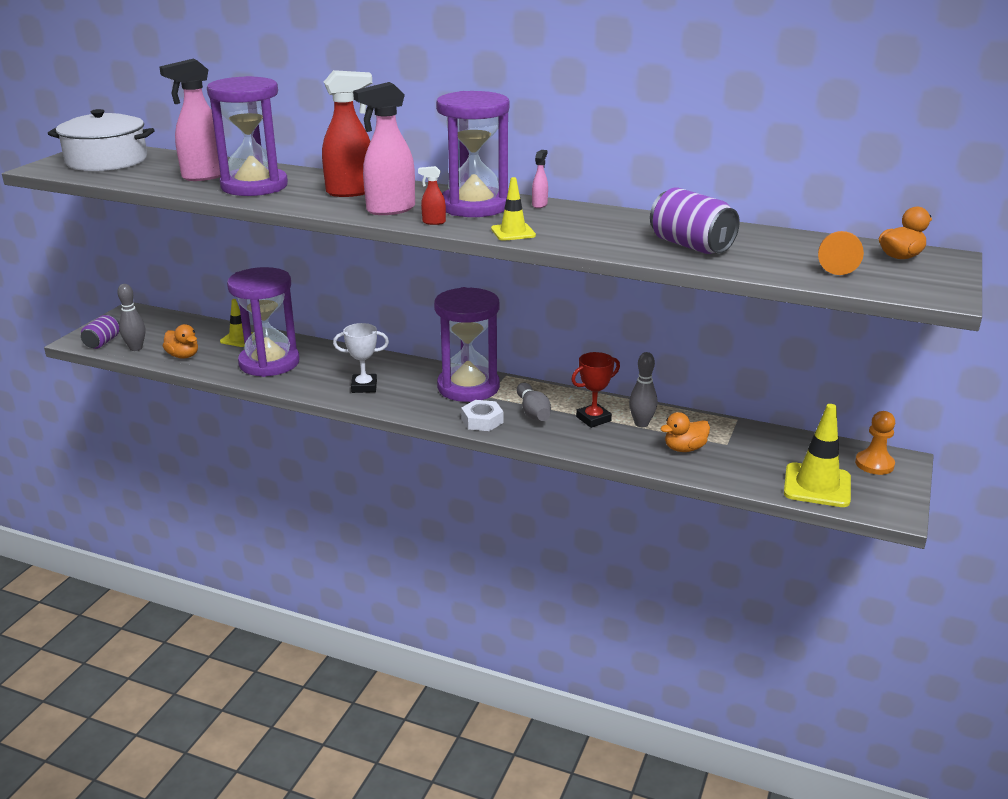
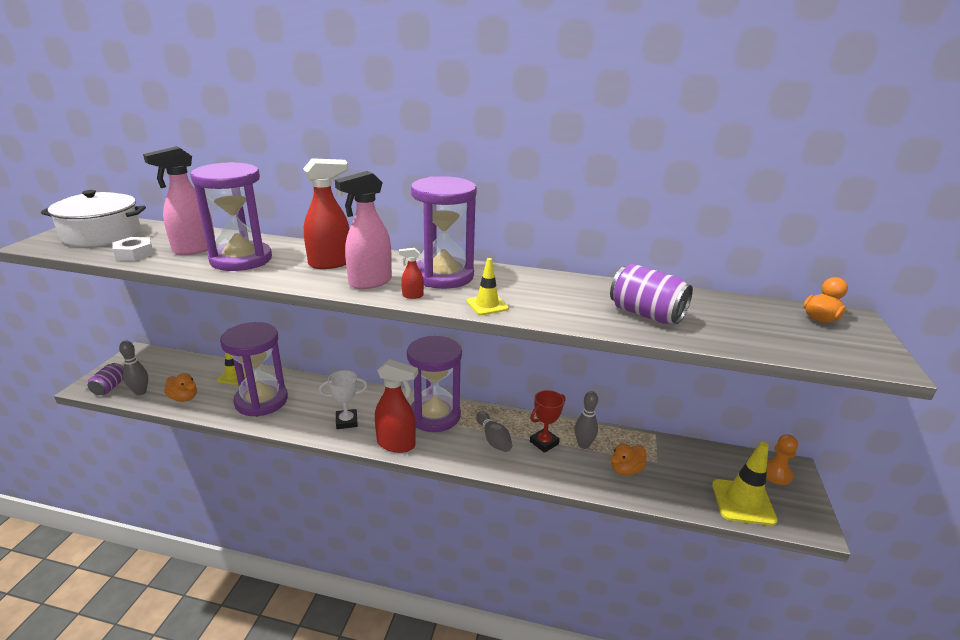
camera: 10 degrees left, 0 degrees up
white nut [461,400,503,431] -> white nut moved to [113,237,153,261]
pink spray bottle [532,150,548,208] -> none
orange pawn [818,231,864,275] -> none
none -> red spray bottle [375,359,418,453]

